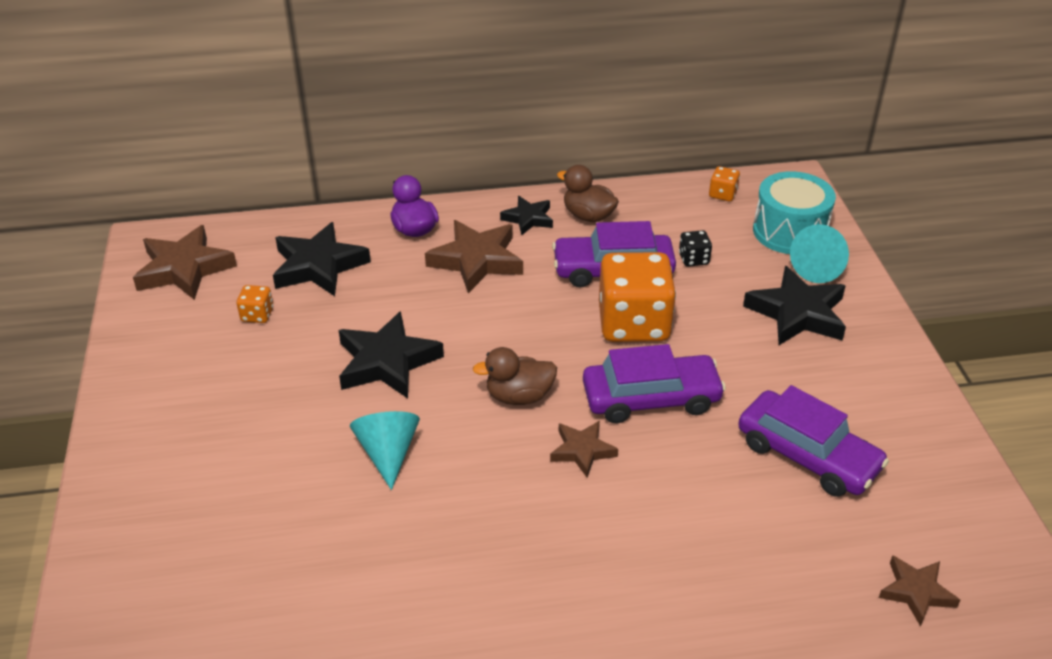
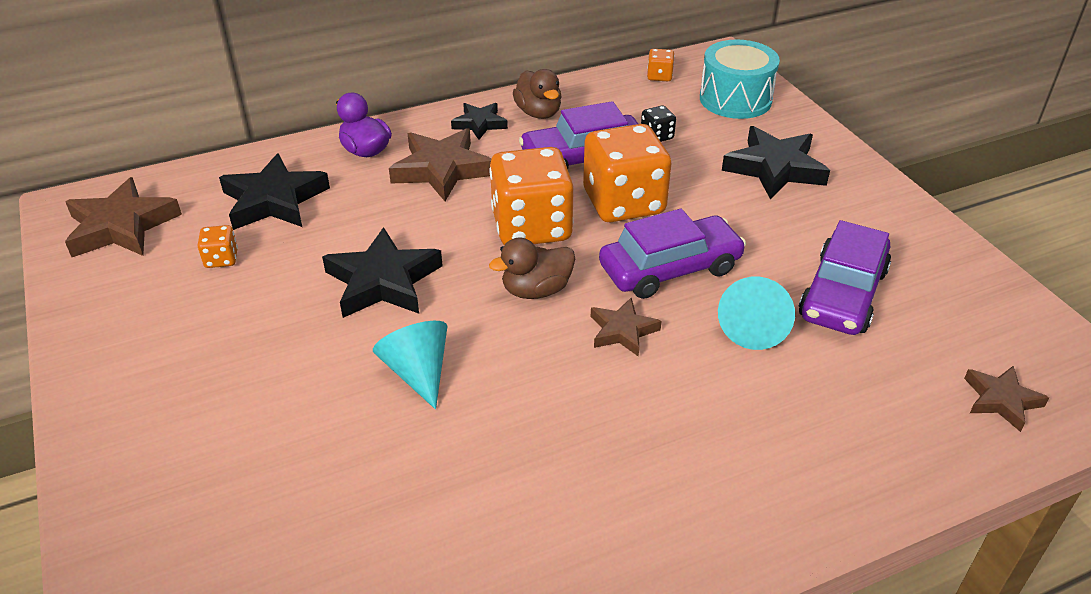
camera: 15 degrees left, 0 degrees up
brown duck [557,165,619,222] -> brown duck turned 135 degrees counterclockwise [513,69,562,119]
purple car [738,385,889,497] -> purple car turned 90 degrees clockwise [799,220,891,335]
turquoise cone [790,224,849,283] -> turquoise cone moved to [718,277,795,350]
none -> orange dice [489,147,574,245]

